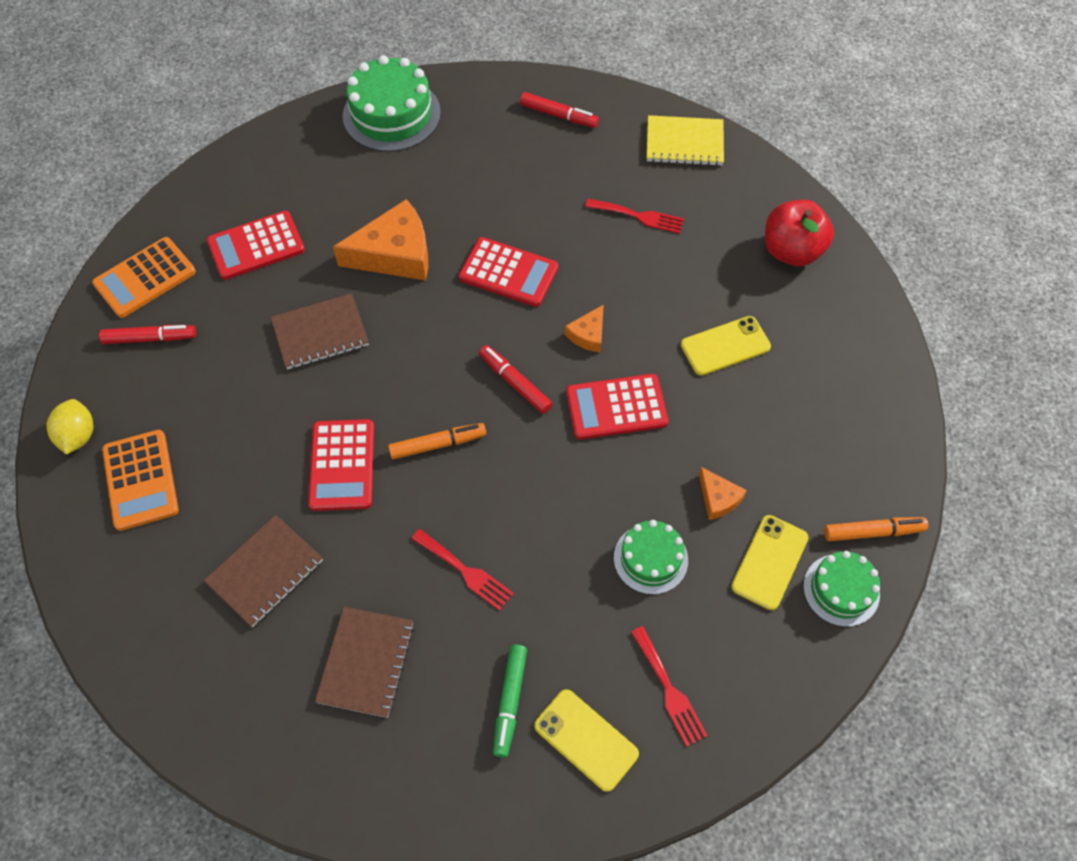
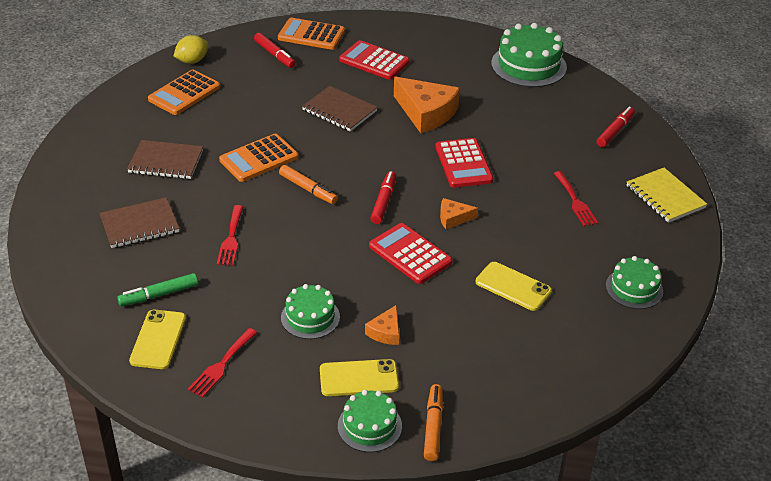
camera: 55 degrees right, 20 degrees down
red calculator [308,419,374,511] -> orange calculator [219,134,298,182]
red marker [520,92,599,128] -> red marker turned 135 degrees counterclockwise [596,107,635,147]
red apple [765,200,834,266] -> green cake [606,256,663,309]
orange marker [824,517,928,541] -> orange marker turned 135 degrees counterclockwise [424,384,443,461]

